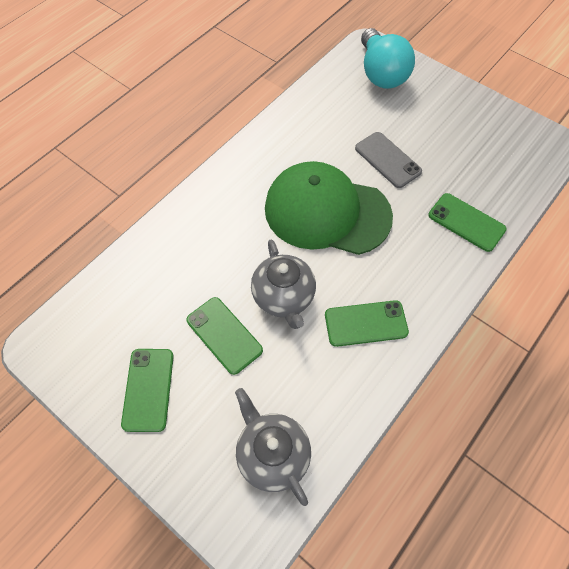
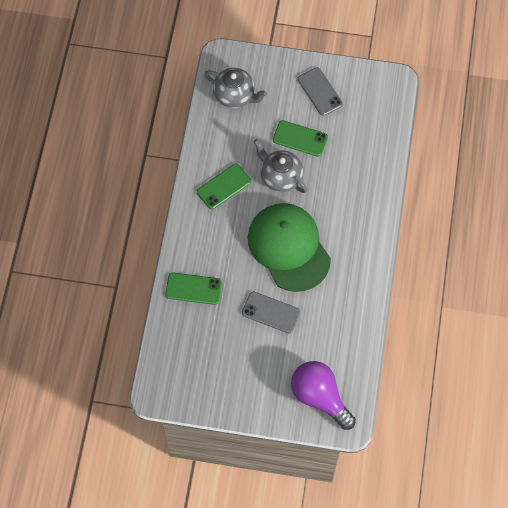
camera: 150 degrees right, 5 degrees up
green phone [121,349,174,432] -> grey phone [298,67,343,116]
green cap [265,161,393,255] -> green cap turned 105 degrees counterclockwise [247,203,331,292]
turquoise light bulb [361,28,415,89] -> purple light bulb [291,361,356,430]

